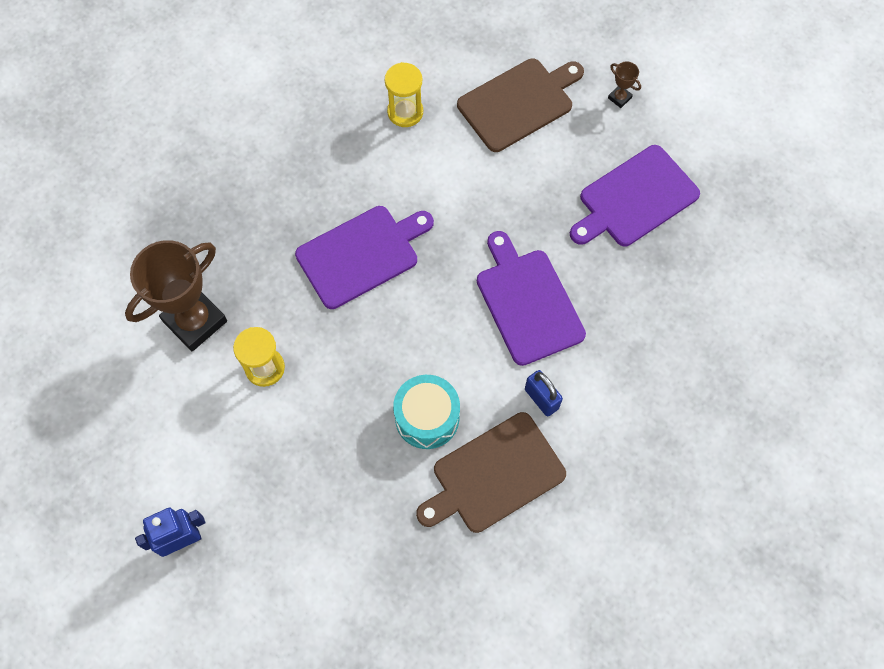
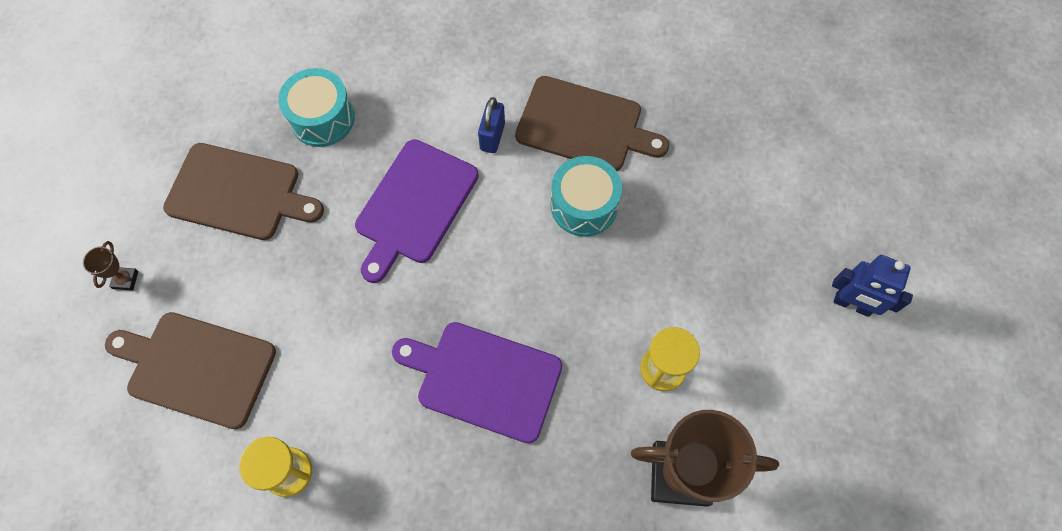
camera: 130 degrees left, 0 degrees up
purple cutting board [570,145,700,246] -> brown cutting board [163,143,324,240]
none -> turquoise drum [278,68,355,147]

